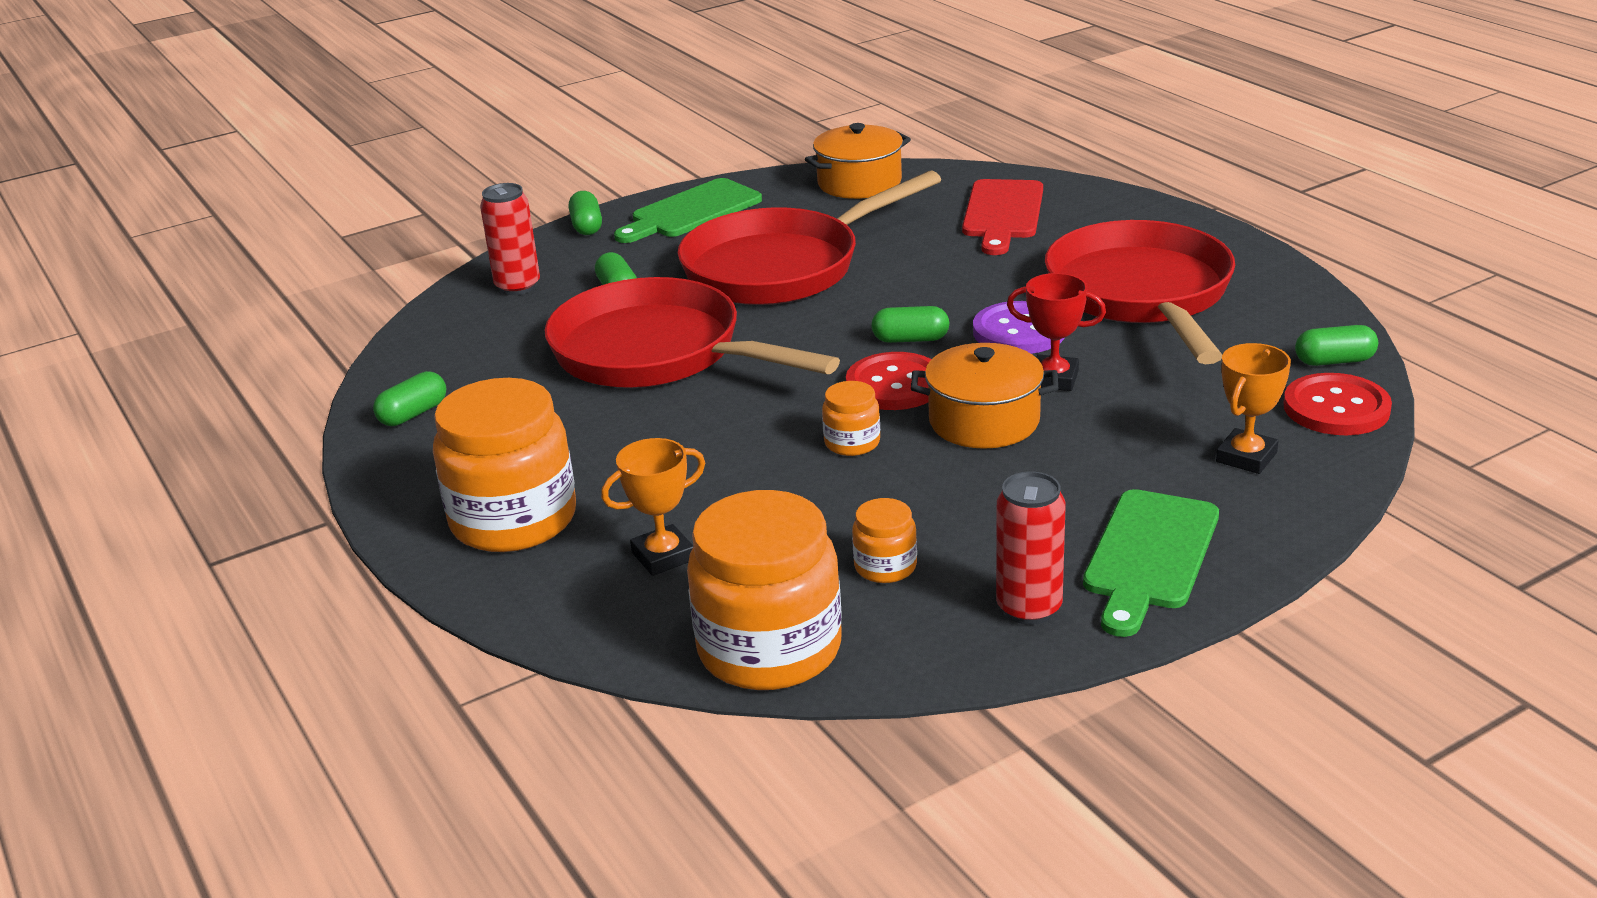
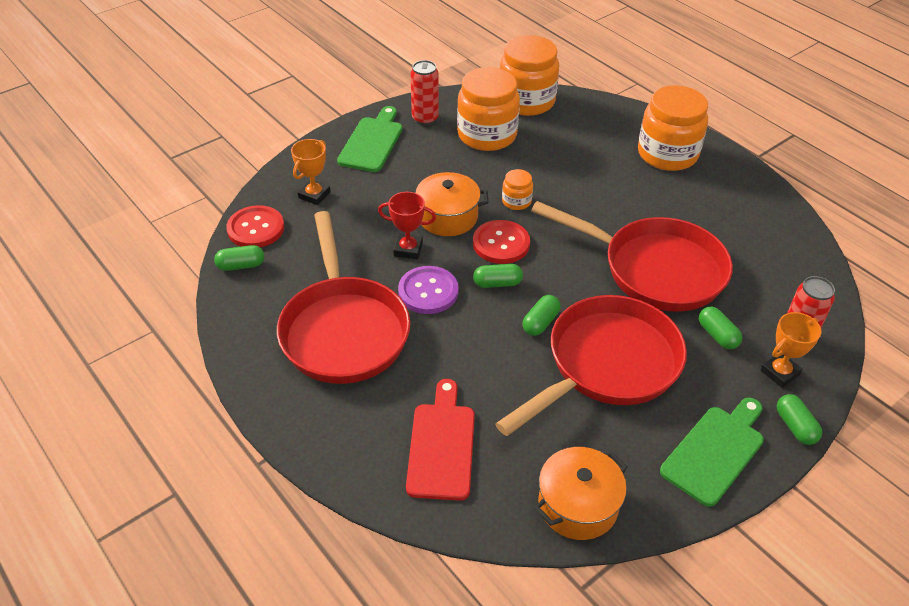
camera: 170 degrees right, 15 degrees up
green capsule [373,371,446,426] -> green capsule moved to [522,295,560,336]
orange trophy [601,438,705,576] -> orange trophy moved to [760,312,821,388]
orange jar [852,498,917,583] -> orange jar [457,67,520,151], size x2.17

